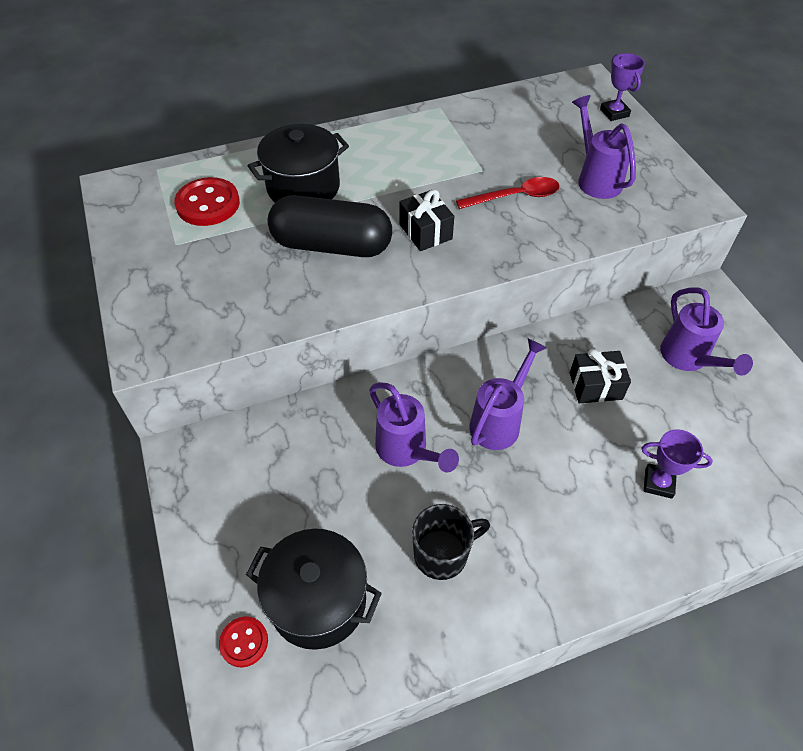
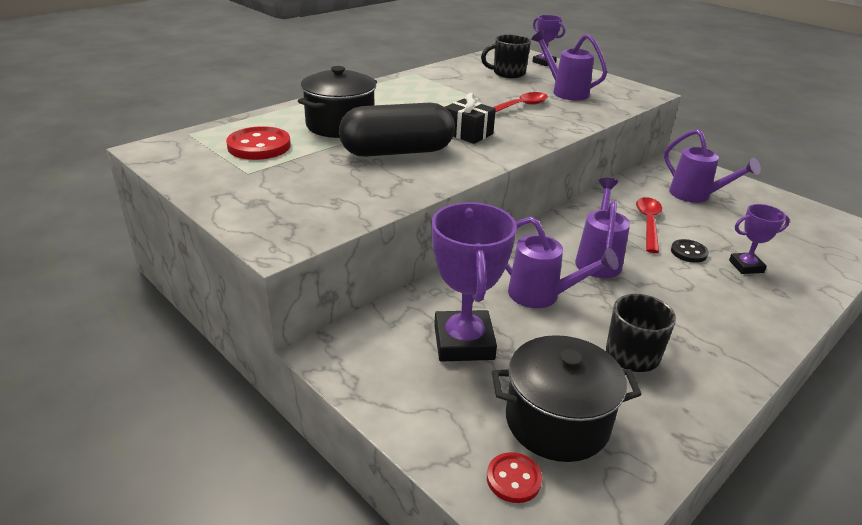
camera: 25 degrees left, 20 degrees down
black gift [570,349,631,403] -> red spoon [636,197,662,253]
none -> purple trophy [432,202,517,362]
none -> black mug [481,34,531,78]
none -> black button [671,239,709,263]

